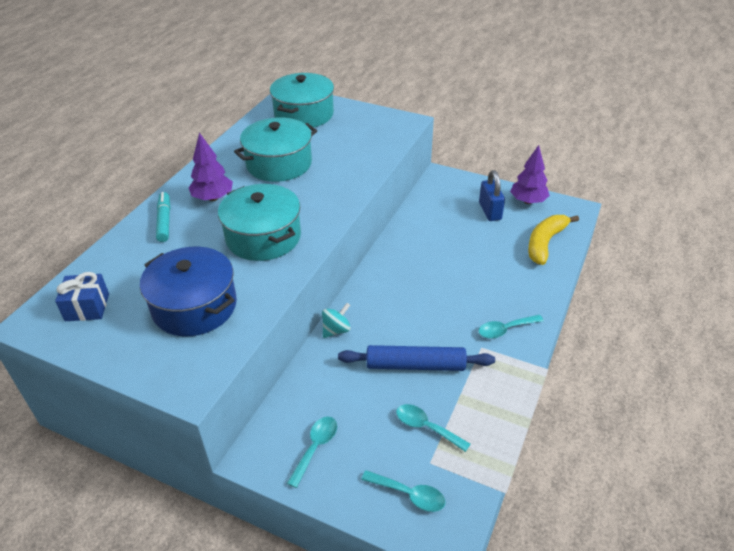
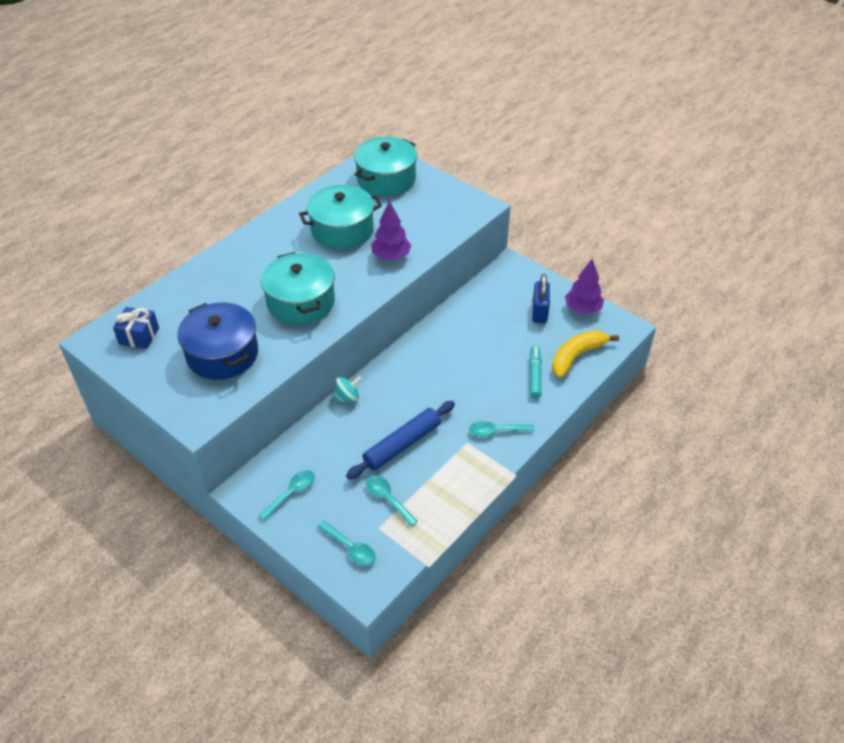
camera: 15 degrees right, 5 degrees up
turquoise marker [156,192,170,242] -> turquoise marker moved to [529,346,542,399]
purple tree [189,133,233,201] -> purple tree moved to [371,201,411,260]
blue rolling pin [338,345,495,371] -> blue rolling pin turned 60 degrees counterclockwise [346,401,455,479]

